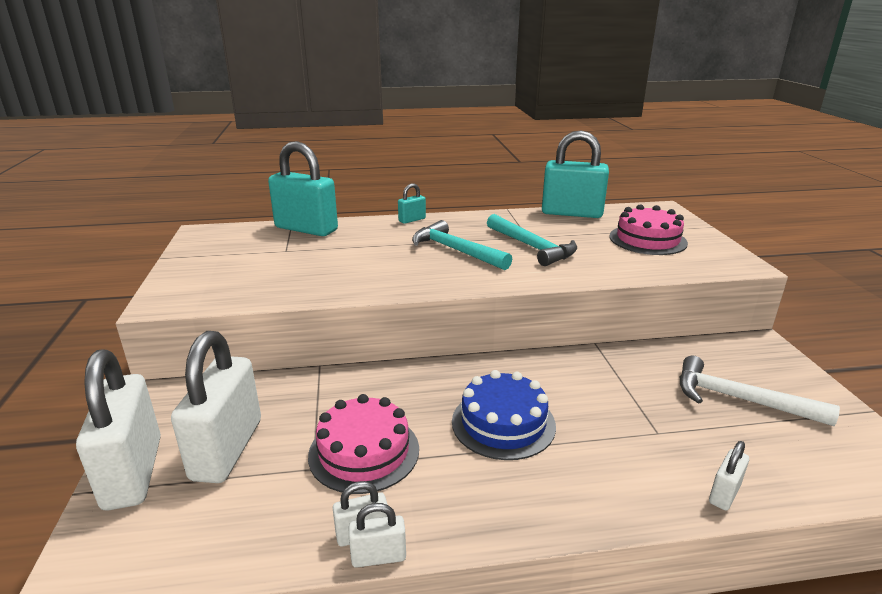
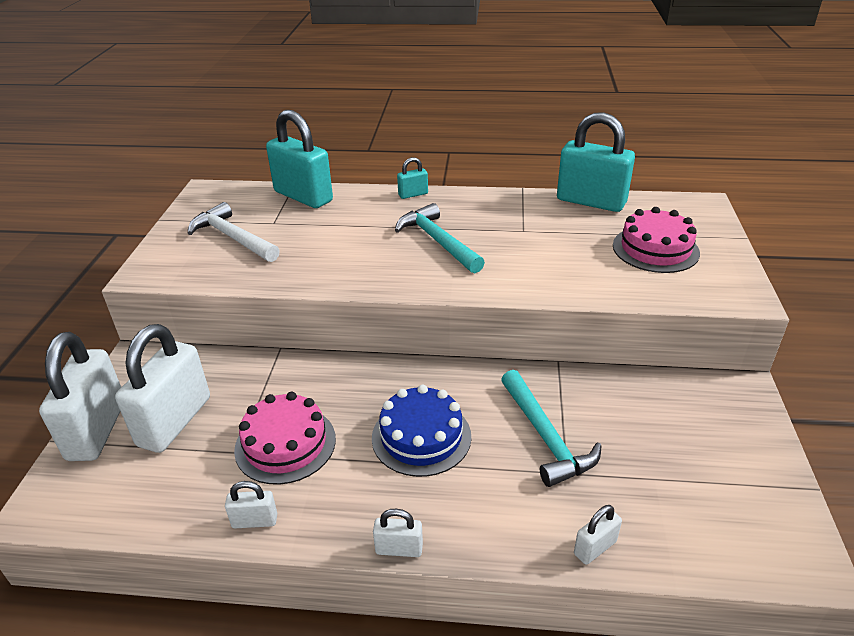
camera: 15 degrees right, 10 degrees up
white padlock [349,503,406,568] -> white padlock moved to [373,509,423,557]
turquoise hammer [487,214,577,266] -> turquoise hammer moved to [501,370,602,487]
white hammer [679,356,840,426] -> white hammer moved to [188,202,280,262]

